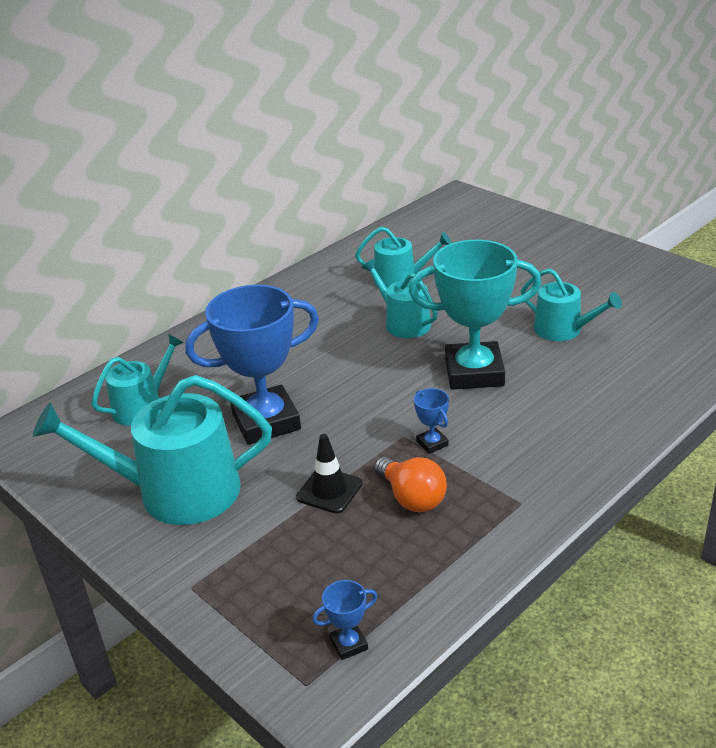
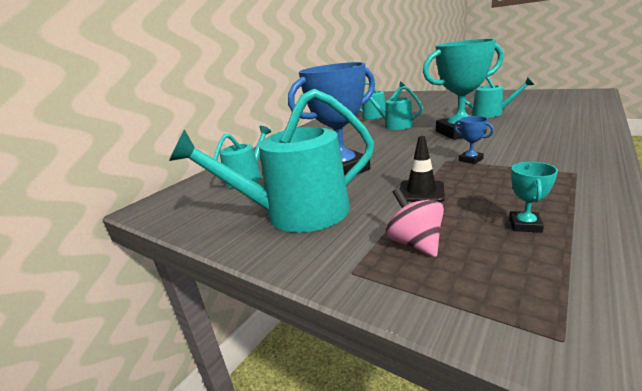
camera: 10 degrees left, 10 degrees down
blue trophy [312,580,378,660] -> none
orange light bulb [374,457,447,512] -> none
none -> pink spinning top [386,188,444,257]
none -> turquoise trophy [509,162,558,233]

